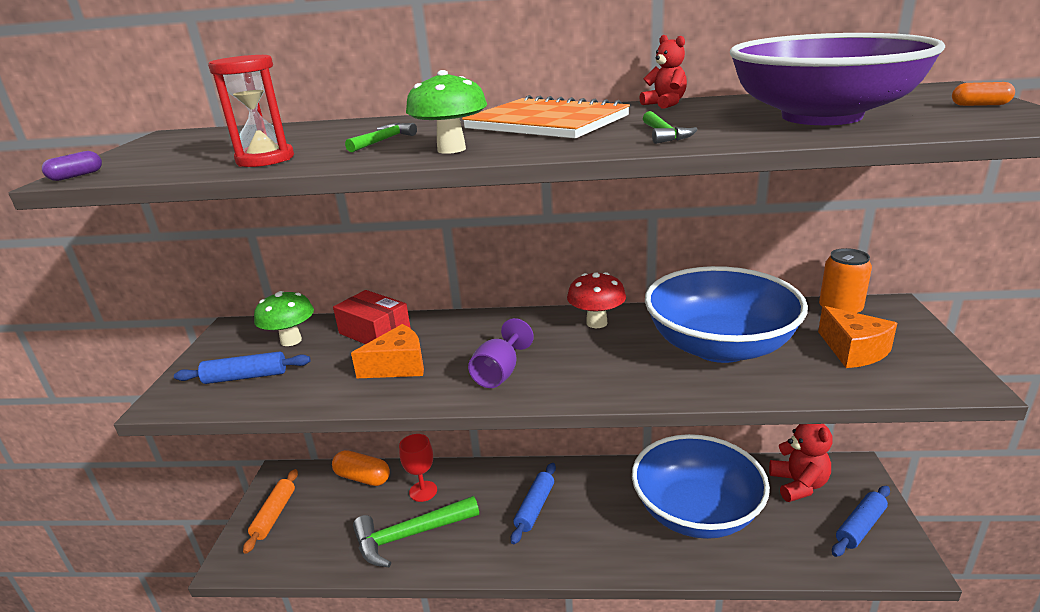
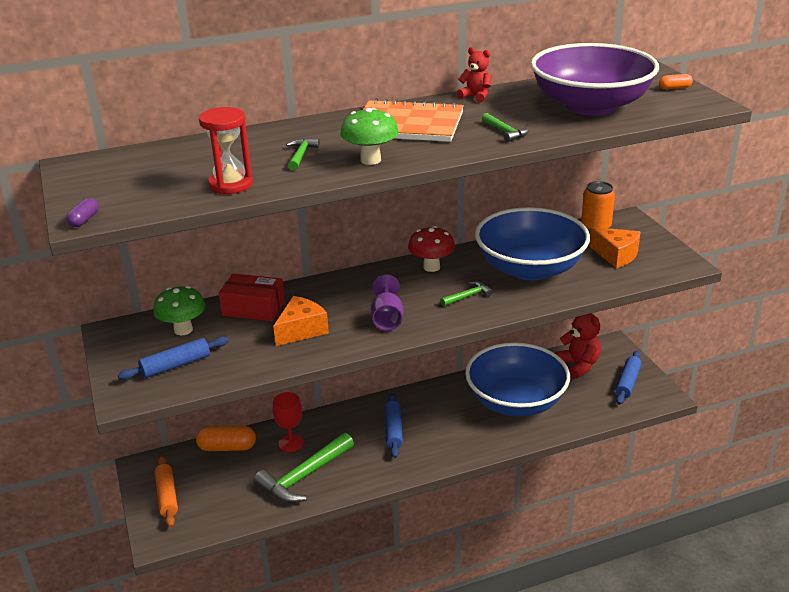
camera: 25 degrees left, 5 degrees up
none -> green hammer [440,281,493,306]

